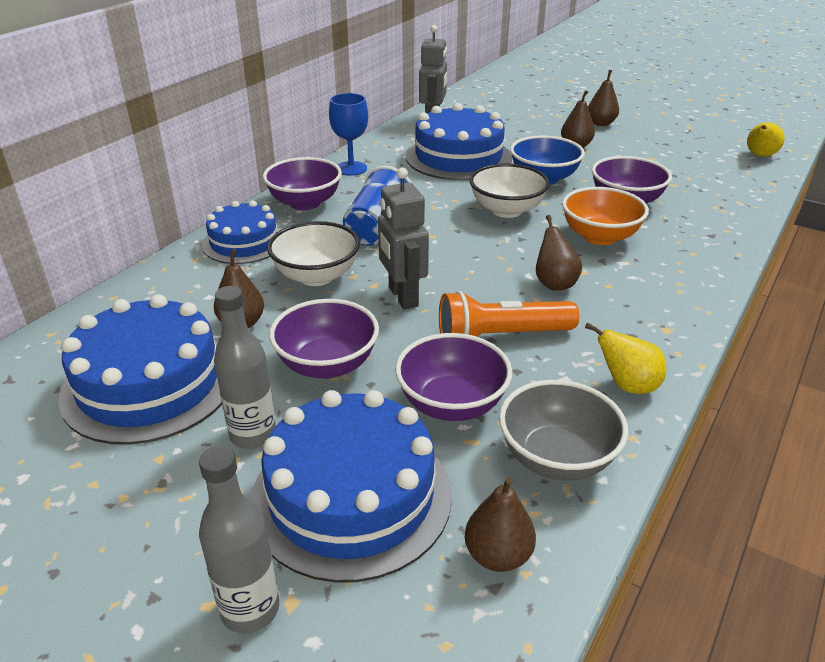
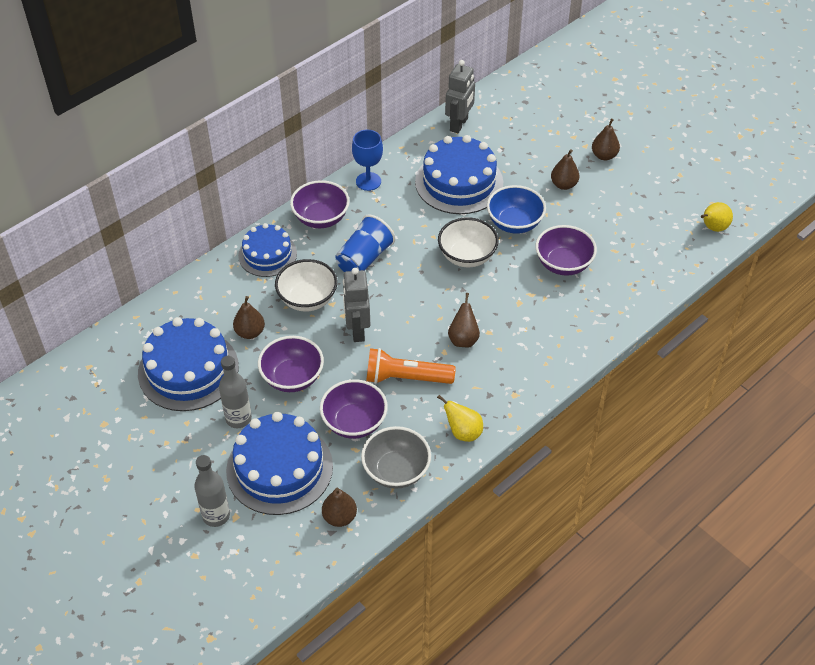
camera: 15 degrees right, 15 degrees up
orange bowl [562,187,649,245] -> none

